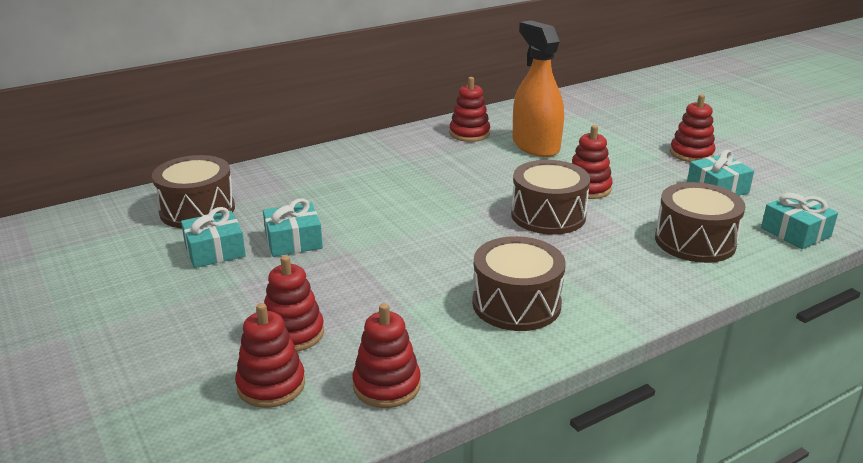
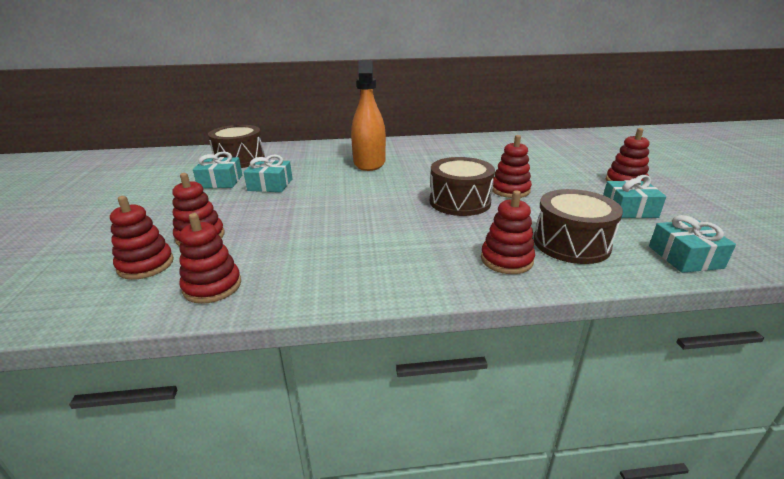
camera: 25 degrees right, 0 degrees up
red stacking toy [449,77,490,142] -> red stacking toy moved to [481,190,535,274]
brown drum [472,236,565,331] -> none
orange spray bottle [512,21,564,157] -> orange spray bottle moved to [351,60,386,171]

